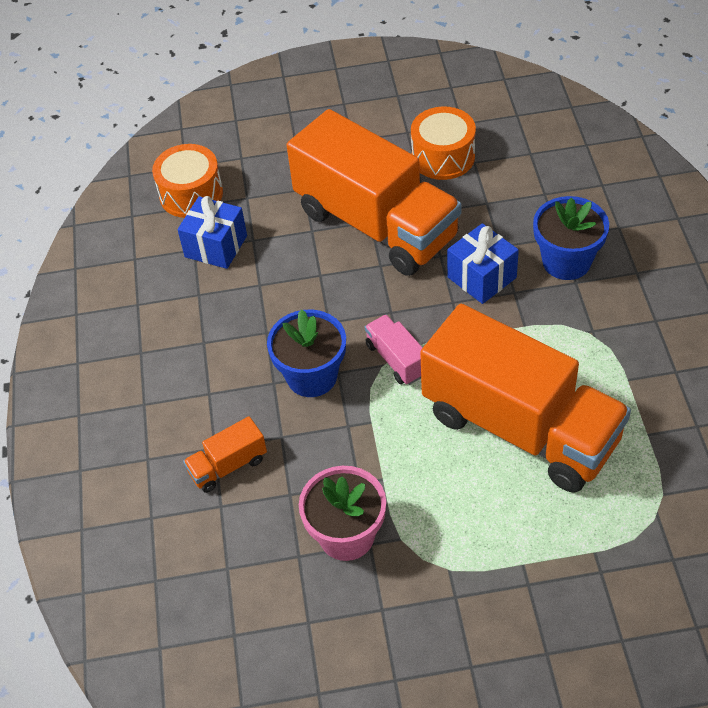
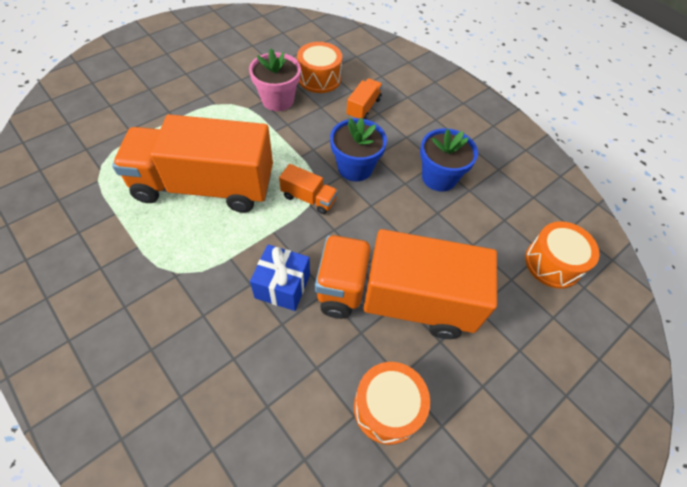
camera: 140 degrees right, 5 degrees up
blue gift [178,196,247,269] -> none
pink truck [365,314,423,385] -> orange truck [279,164,338,214]
blue flower pot [533,196,609,280] -> blue flower pot moved to [420,128,478,192]
none -> orange drum [297,42,342,93]

